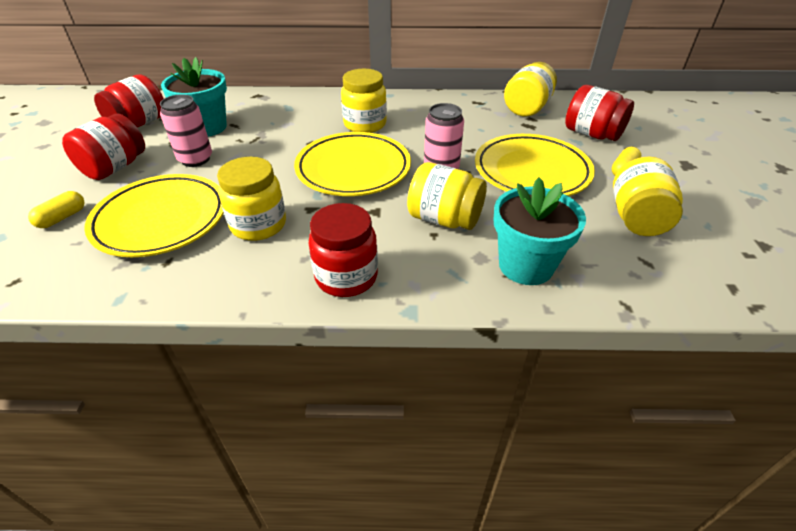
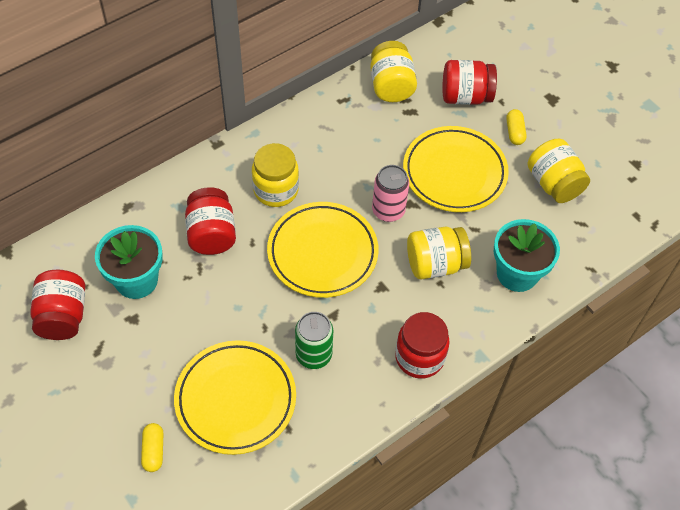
camera: 40 degrees left, 15 degrees up
red jar [62,114,145,180] -> red jar moved to [185,187,236,255]
pink can [160,94,212,167] -> none
yellow jar [217,157,286,241] -> green can [295,312,333,369]

